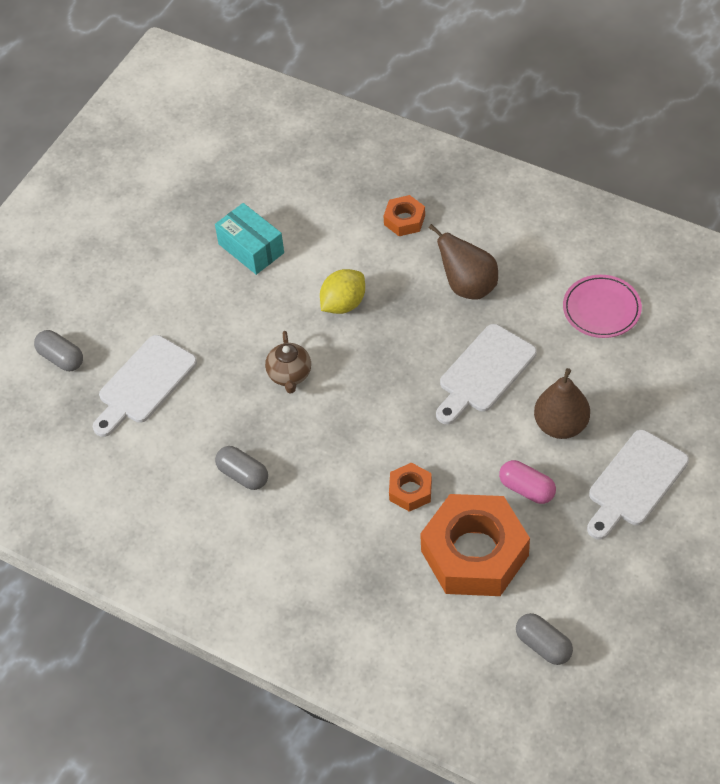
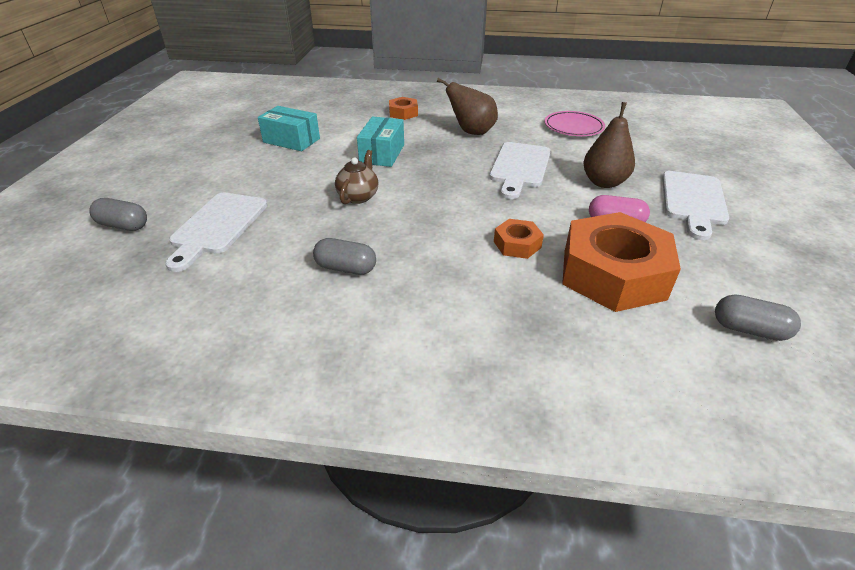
camera: 25 degrees left, 15 degrees down
brown teapot [265,331,311,394] -> brown teapot turned 135 degrees counterclockwise [335,150,378,204]
yellow lemon [320,269,365,314] -> turquoise box [357,116,404,167]

